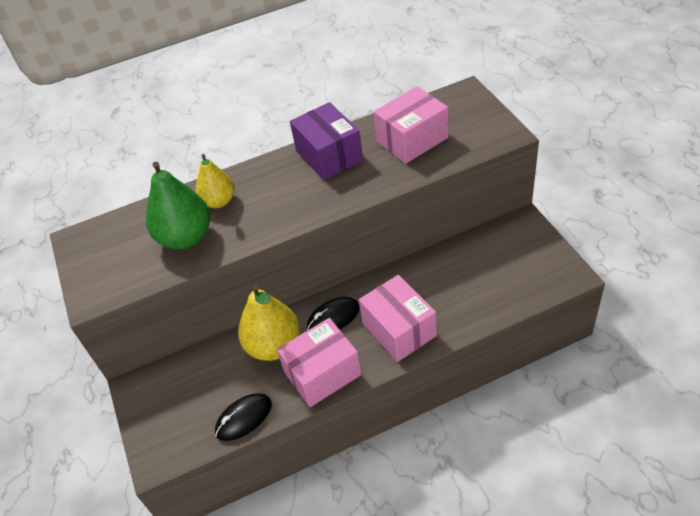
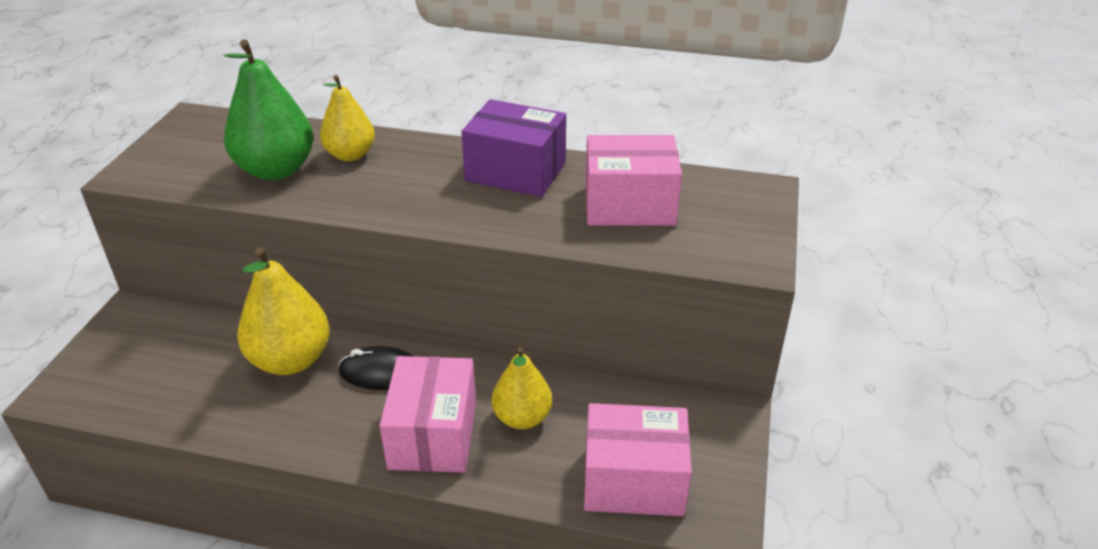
camera: 30 degrees right, 10 degrees down
black mouse [215,393,272,441] -> none
pink box [277,318,362,407] -> pink box moved to [584,403,692,516]
purple box [290,102,363,180] -> purple box turned 75 degrees counterclockwise [461,99,566,197]
none -> yellow pear [492,347,552,429]

